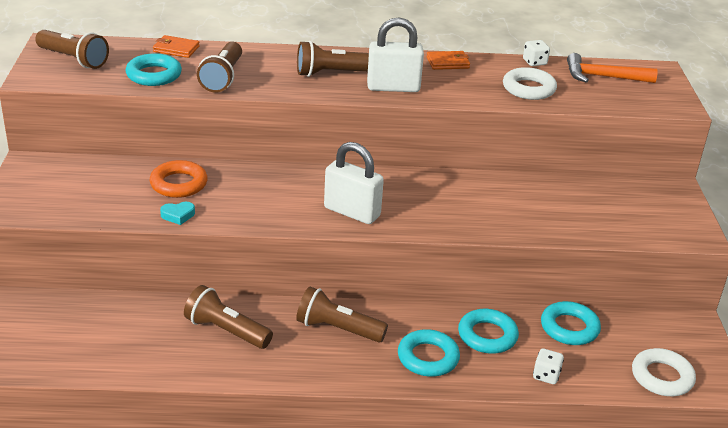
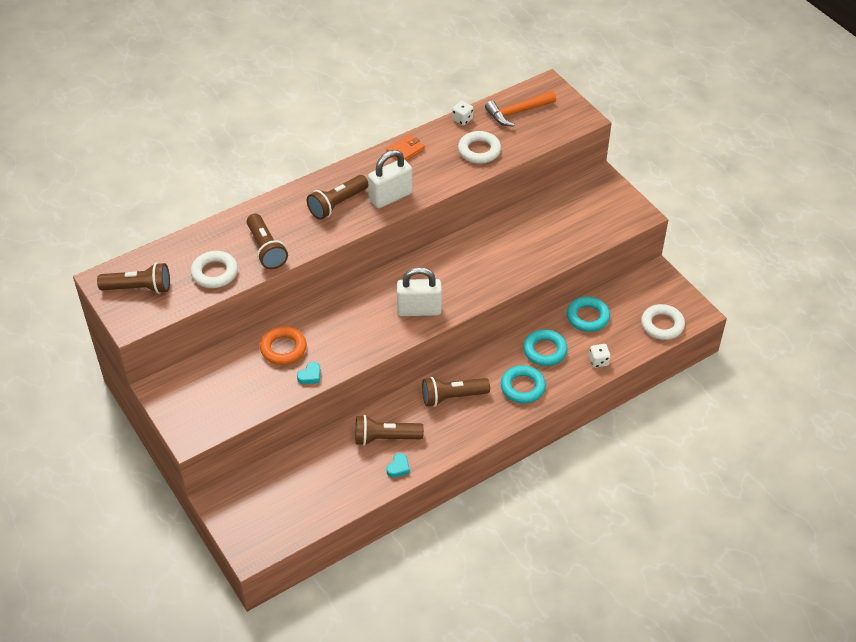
camera: 30 degrees left, 15 degrees up
turquoise ring [126,53,182,86] -> white ring [191,251,238,288]
orange wallet [153,35,200,58] -> none
none -> turquoise heart [386,453,410,478]

